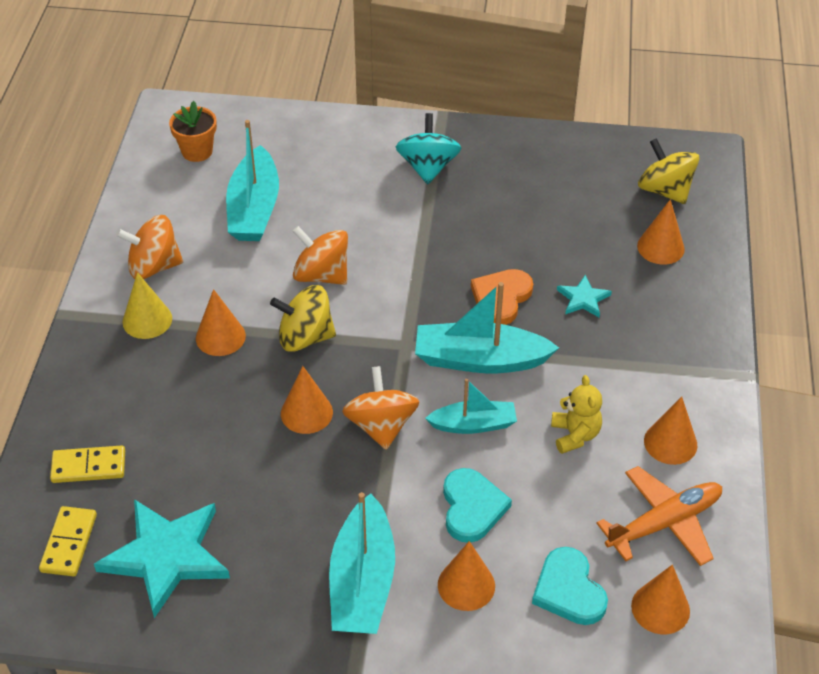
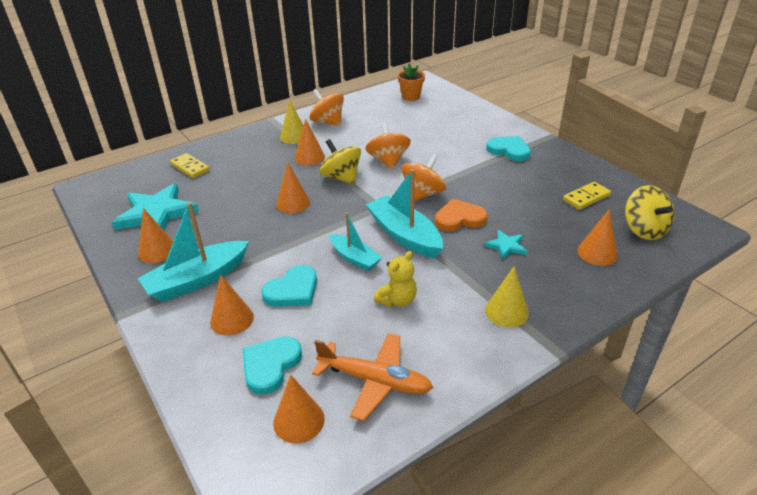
camera: 50 degrees right, 10 degrees down
yellow domino [39,506,97,577] -> yellow domino moved to [563,182,611,210]
turquoise boat [226,120,279,241] -> none
orange spinning top [342,366,419,450] -> orange spinning top moved to [401,154,446,201]
turquoise spinning top [396,113,461,184] -> turquoise heart [486,136,531,161]
yellow spinning top [638,138,699,204] -> yellow spinning top turned 150 degrees clockwise [625,185,675,240]
orange cone [644,396,697,465] -> orange cone moved to [138,208,174,263]
none -> yellow cone [485,267,529,328]

